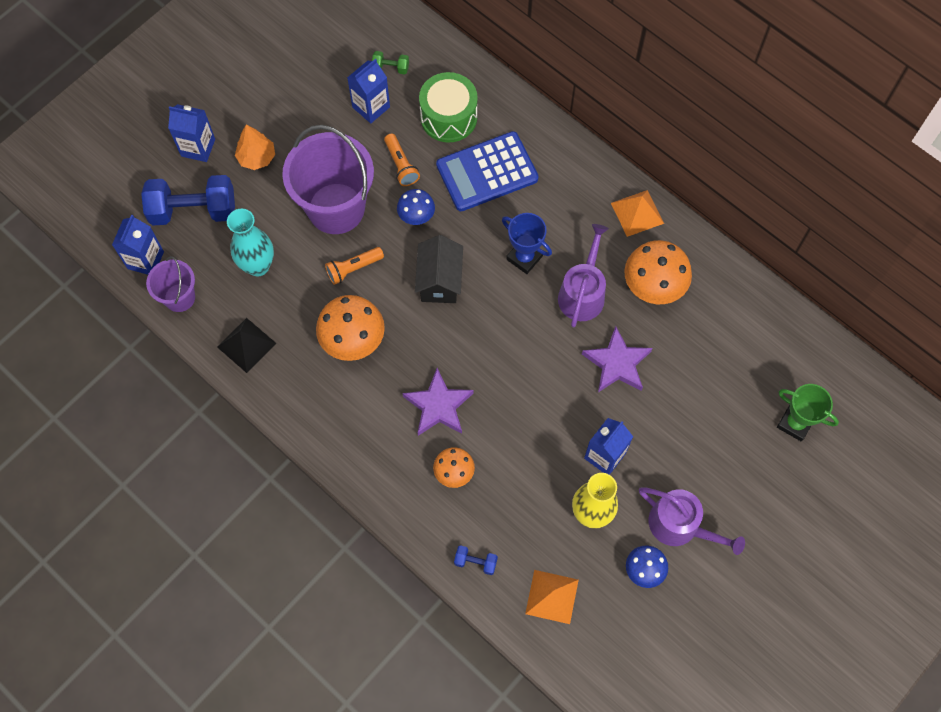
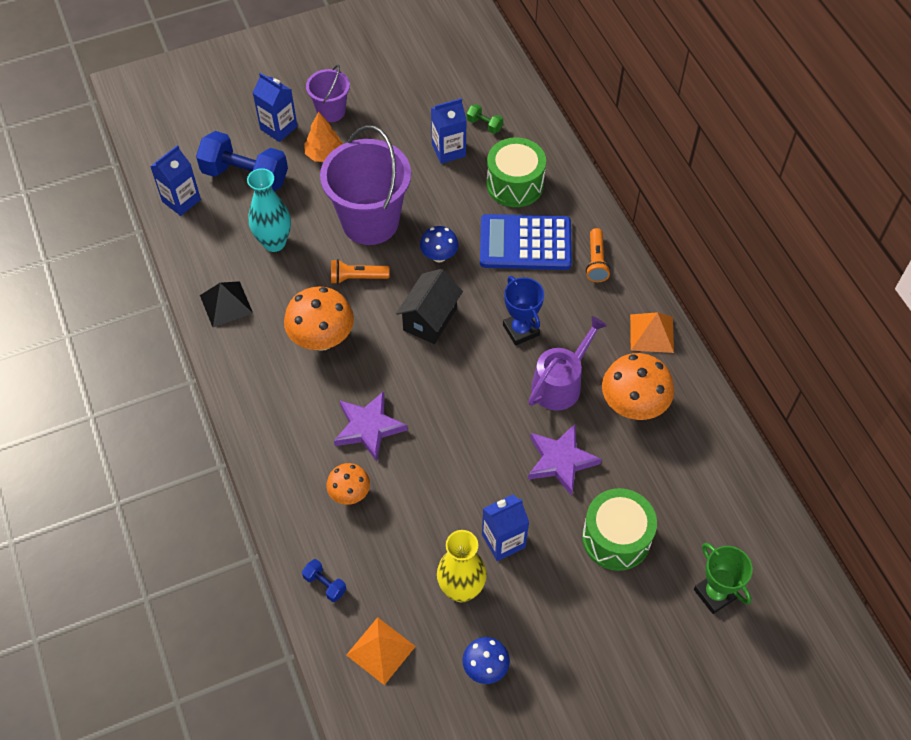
camera: 25 degrees right, 10 degrees down
purple bucket [146,256,195,312] -> purple bucket moved to [306,65,350,122]
orange flashlight [384,134,420,186] -> orange flashlight moved to [586,228,611,282]
purple watering can [639,487,745,555] -> none
none -> green drum [582,488,657,571]

